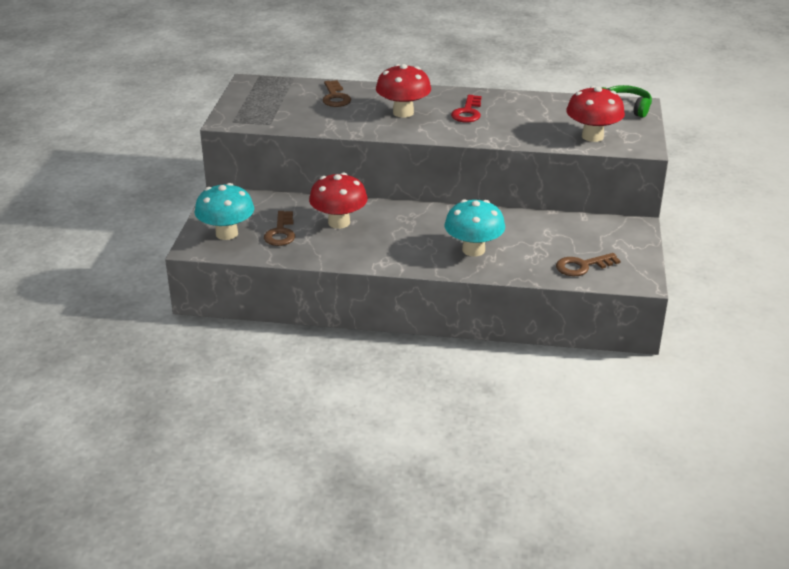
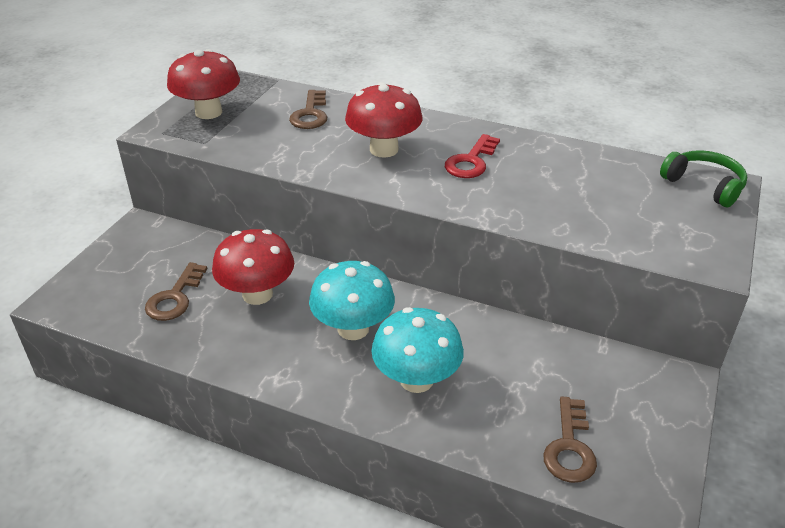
camera: 15 degrees right, 5 degrees up
turquoise mushroom [195,183,254,240] -> turquoise mushroom moved to [309,261,395,340]
brown key [556,253,620,276] -> brown key turned 75 degrees counterclockwise [543,397,597,483]
red mushroom [566,86,625,142] -> red mushroom moved to [167,49,240,119]

